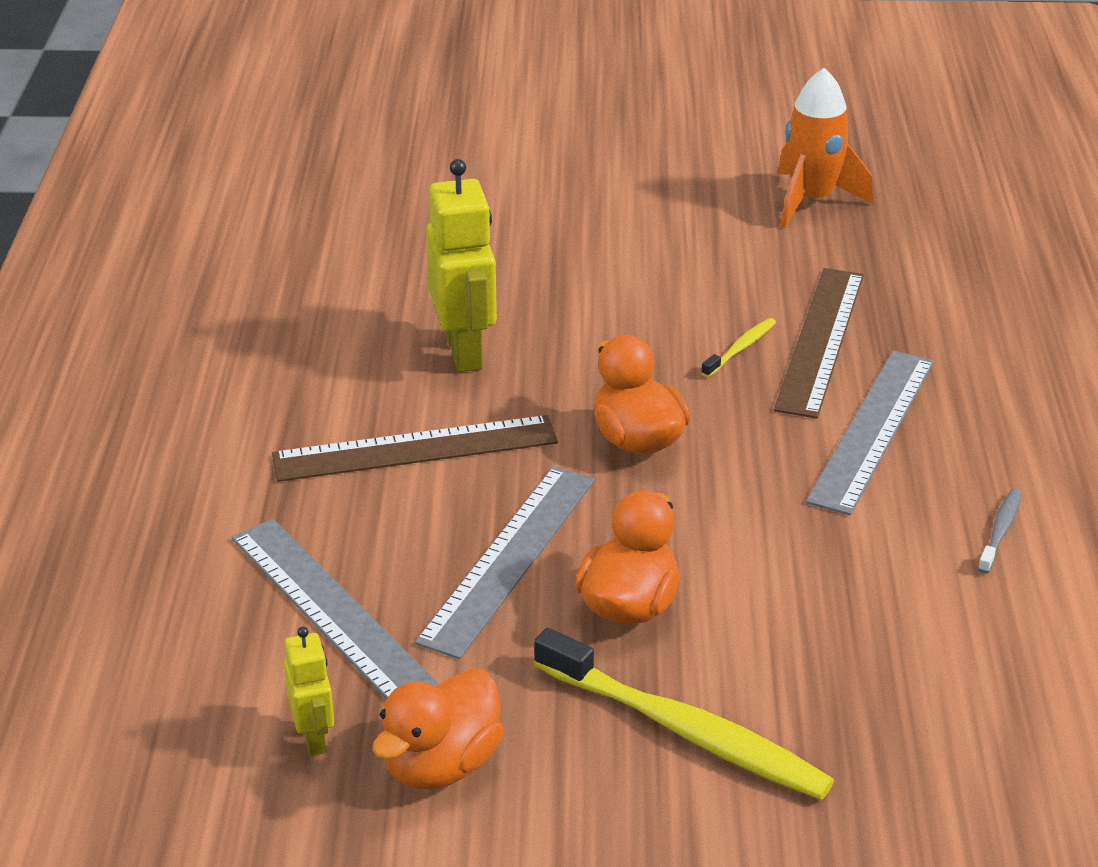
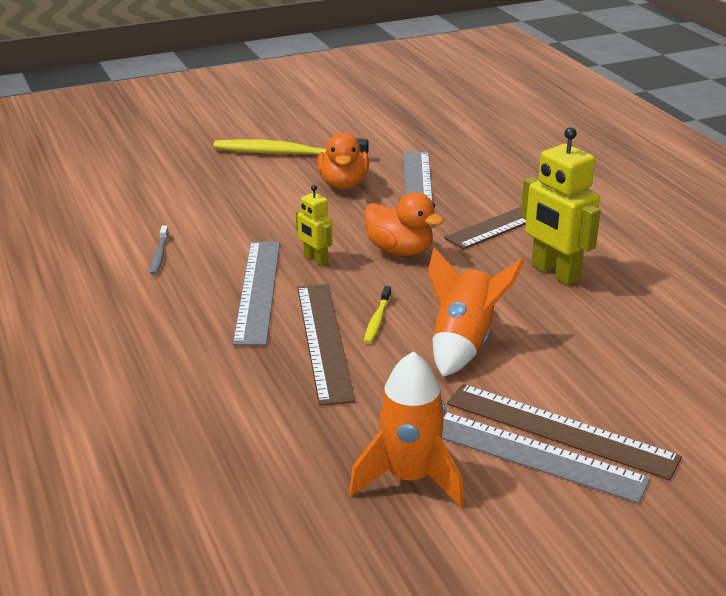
camera: 155 degrees right, 5 degrees down
grey ruler [231,519,439,699] -> grey ruler moved to [442,412,651,504]
yellow robot [284,627,334,756] -> yellow robot moved to [296,185,333,265]
orange duck [373,668,504,789] -> none
none -> orange rocket [428,247,525,377]
none -> brown ruler [447,384,682,480]

